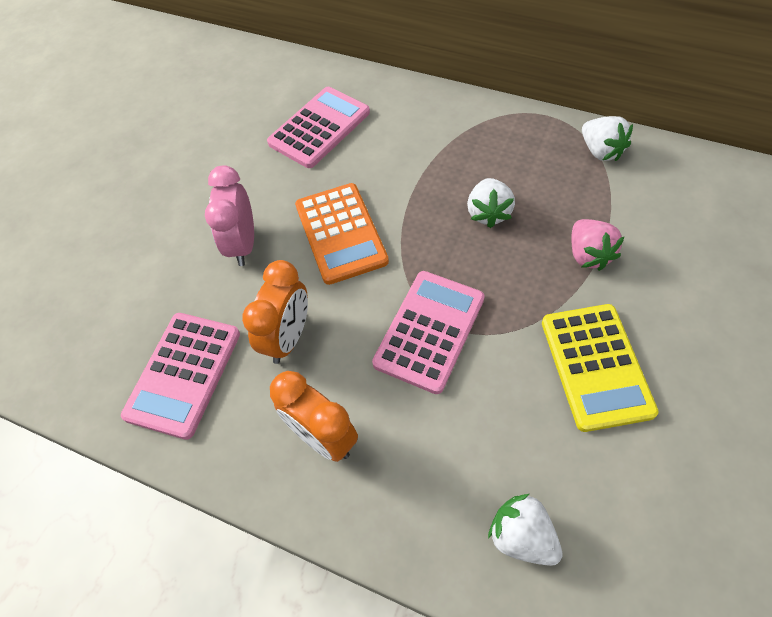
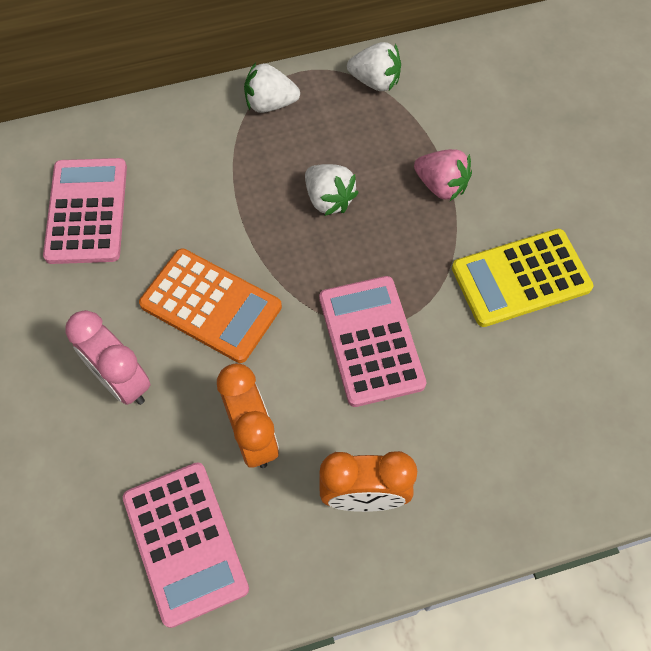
camera: 45 degrees left, 5 degrees up
white strawberry [488,494,562,566] -> white strawberry moved to [244,63,300,113]
yellow calculator [542,304,659,432] -> yellow calculator turned 120 degrees clockwise [452,229,593,327]

